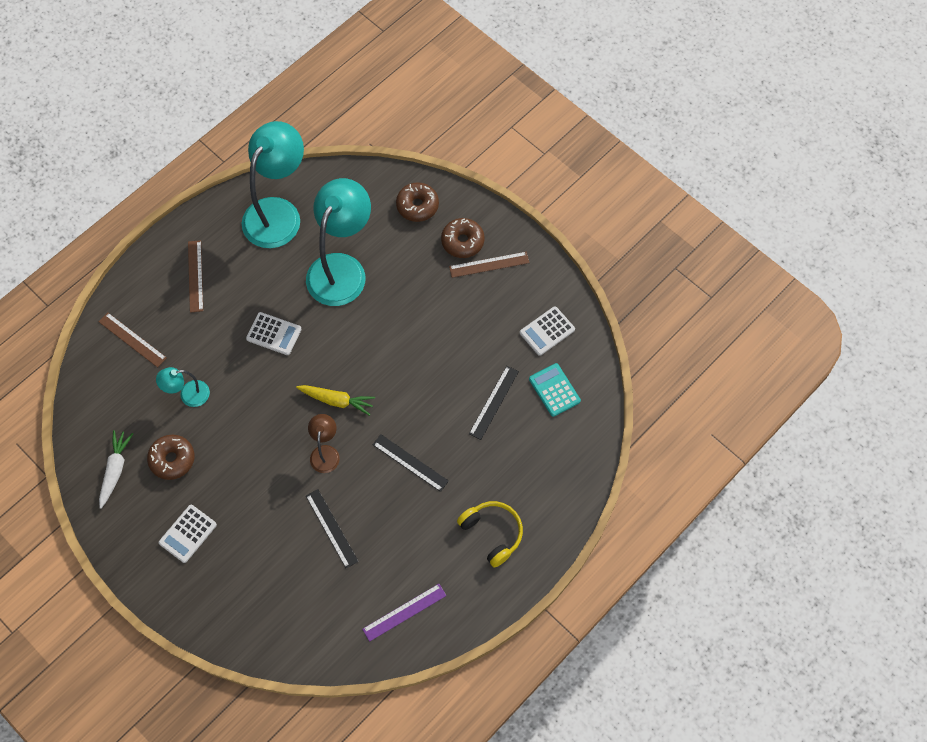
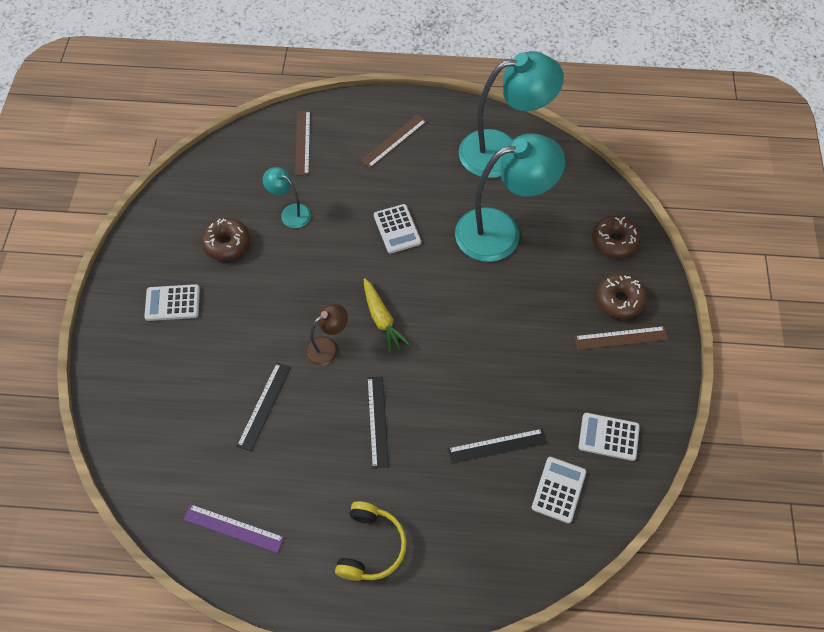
camera: 50 degrees right, 5 degrees down
white carrot [99,430,133,509] -> none
brown ruler [449,252,530,278] -> brown ruler turned 45 degrees counterclockwise [574,326,668,350]
turquoise calculator [529,363,581,417] -> white calculator [532,457,586,523]

